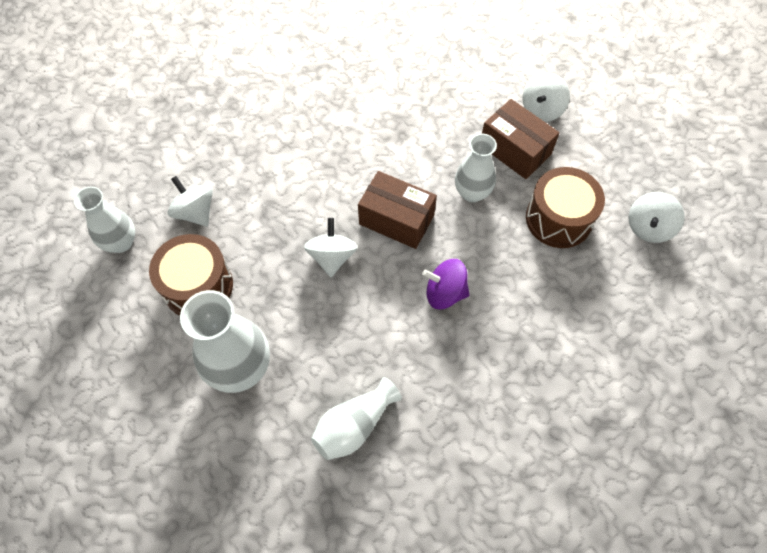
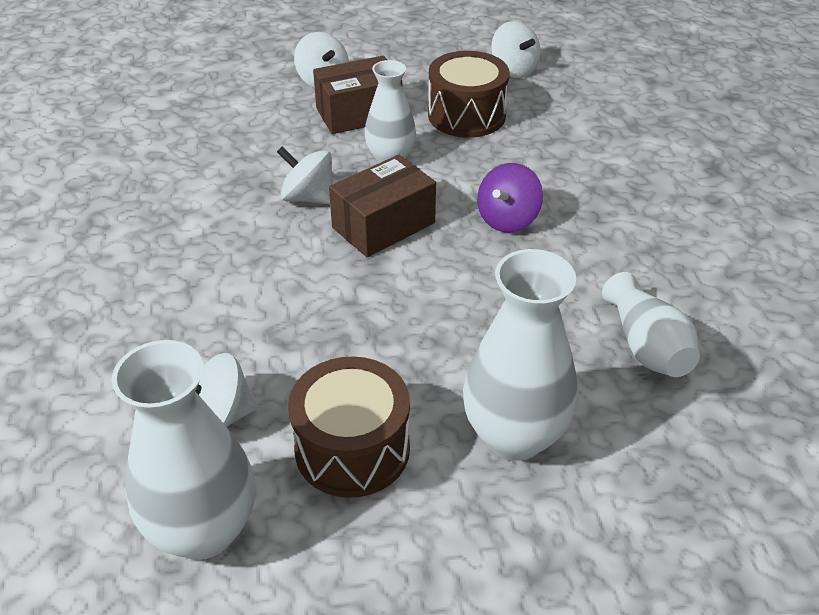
camera: 65 degrees left, 20 degrees down
white vase [74,186,135,253] -> white vase [112,340,255,560], size x1.57
white spinning top [304,218,357,277] -> white spinning top moved to [277,146,333,204]

